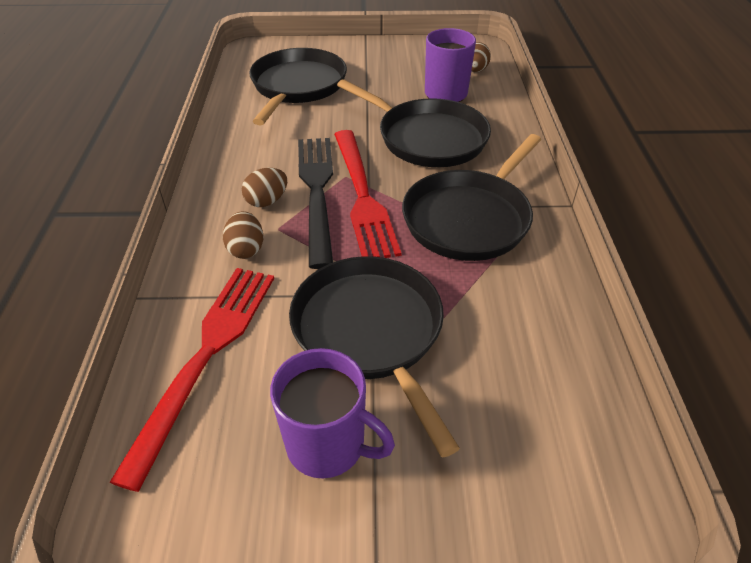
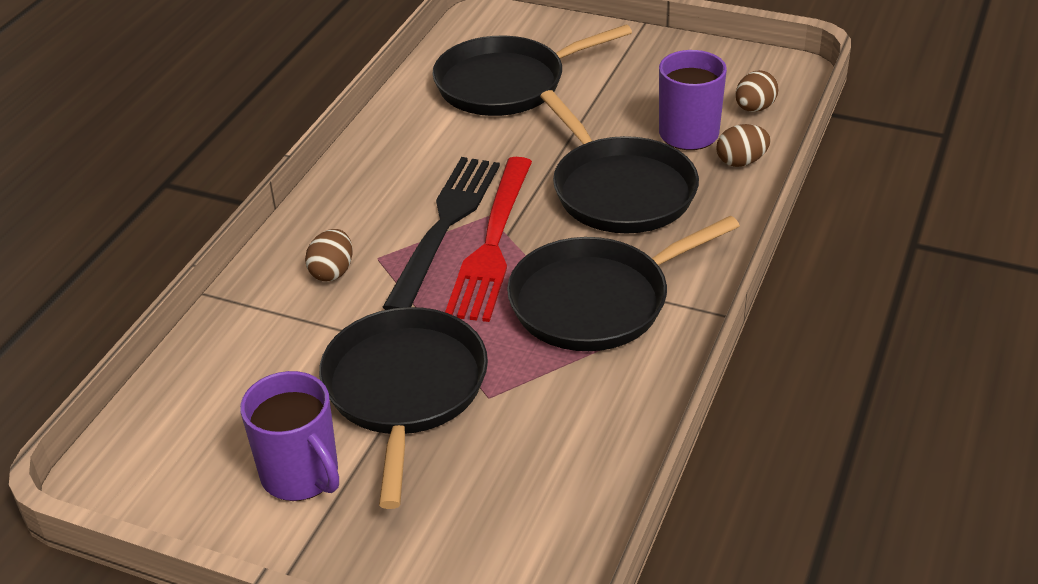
camera: 25 degrees right, 5 degrees down
red fork [110,268,274,492] -> none
brown egg [242,168,287,207] -> brown egg moved to [716,124,771,167]
black pan [249,48,347,125] -> black pan turned 150 degrees counterclockwise [432,24,632,116]

